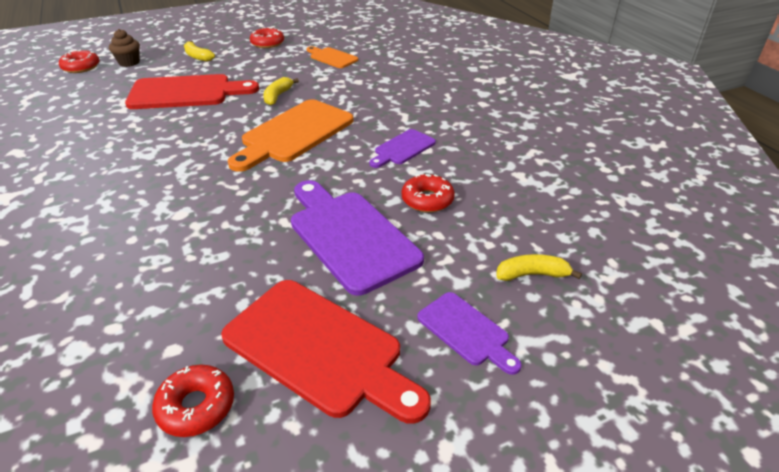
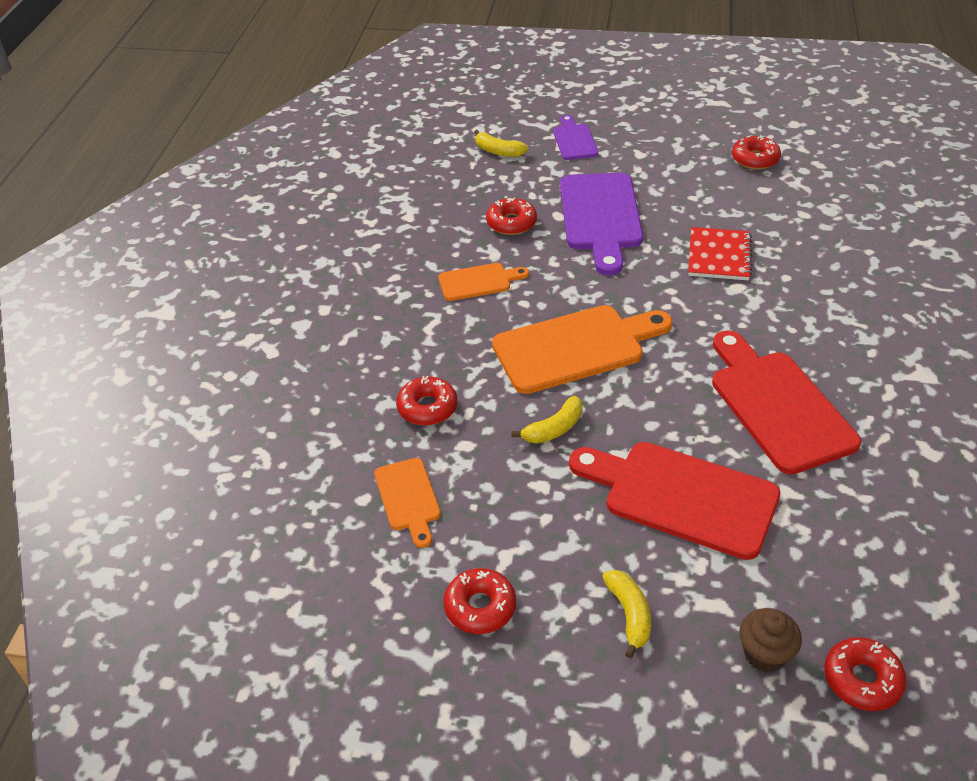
camera: 145 degrees left, 5 degrees up
red cutting board [221,280,431,424] -> red cutting board moved to [712,330,861,474]
purple cutting board [369,129,436,168] -> orange cutting board [438,263,529,301]
none -> red donut [396,376,457,426]
none -> red notebook [688,227,752,280]

